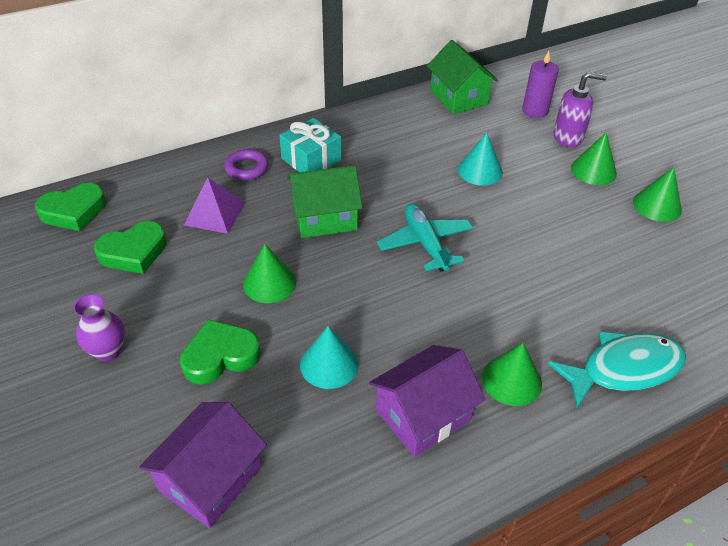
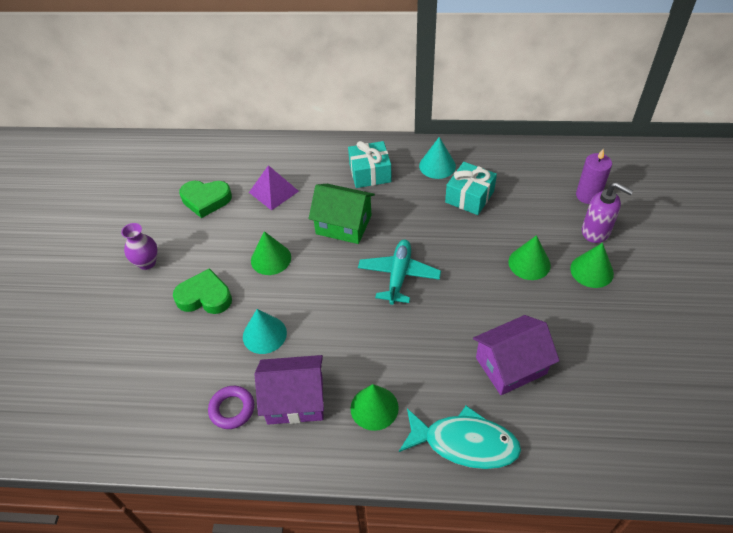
camera: 35 degrees right, 5 degrees up
green heart [35,183,106,231] -> none
purple house [139,402,267,528] -> purple house moved to [473,315,560,395]
purple ring [224,149,268,180] -> purple ring moved to [208,386,254,429]
green house [427,40,498,114] -> none
turquoise cone [458,132,503,185] -> turquoise cone moved to [419,137,456,179]
green cone [633,167,682,222] -> green cone moved to [508,235,551,280]
none -> turquoise gift [445,162,497,215]

